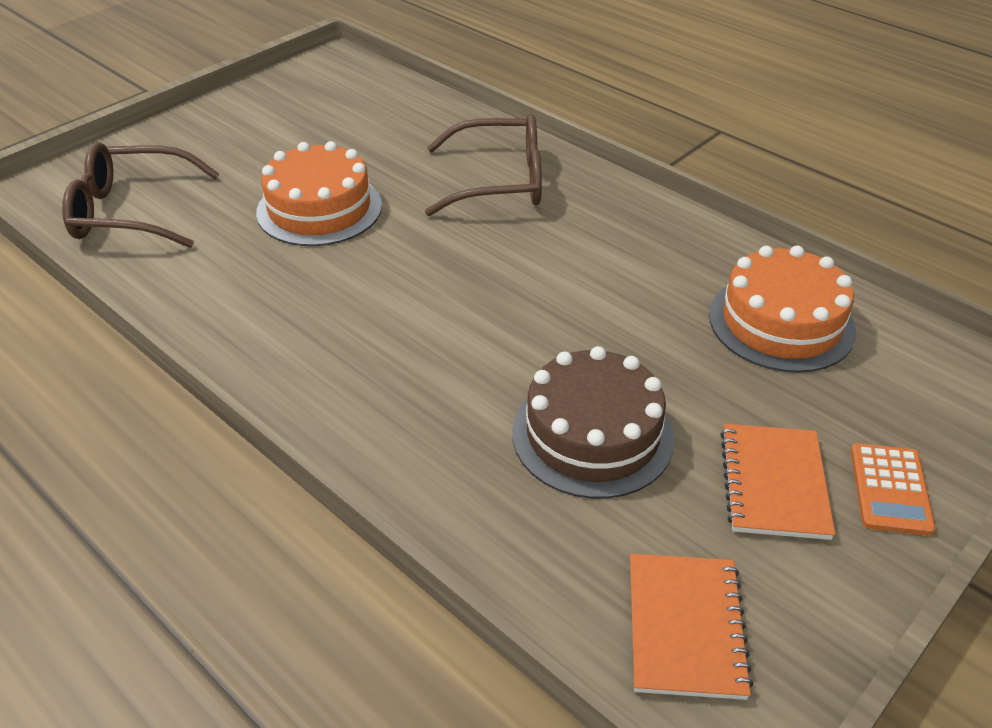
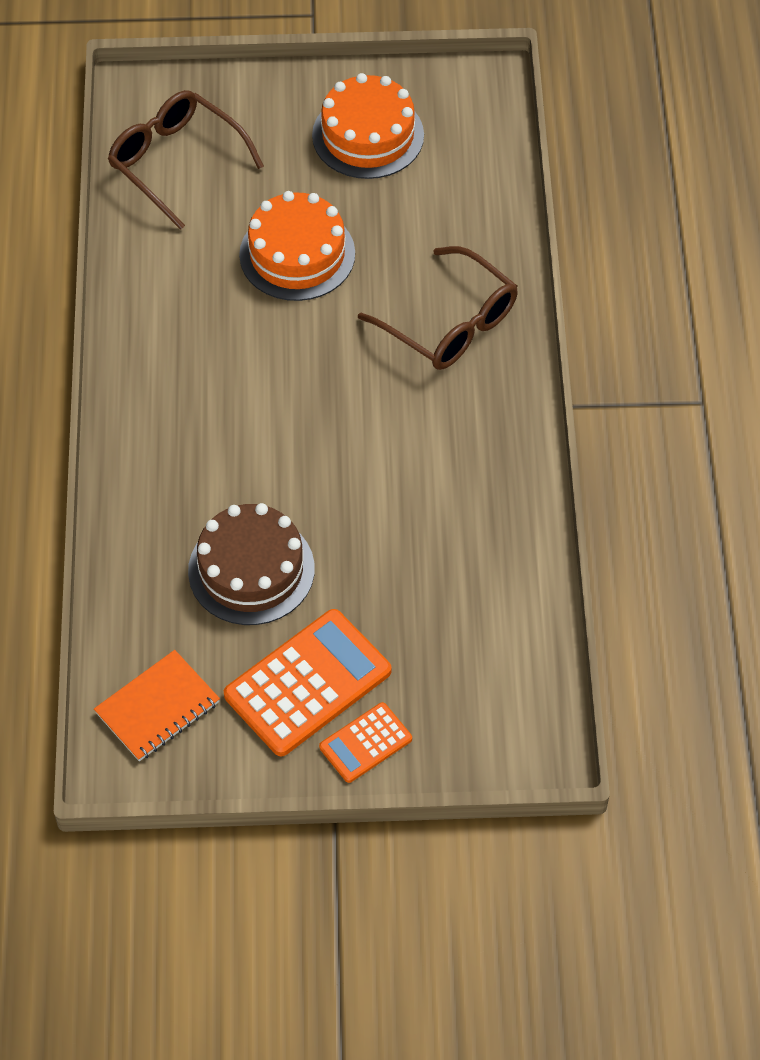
camera: 45 degrees right, 15 degrees up
orange cake [709,245,856,373] -> orange cake moved to [312,73,424,179]
orange notebook [720,424,835,540] -> orange calculator [224,609,391,757]

